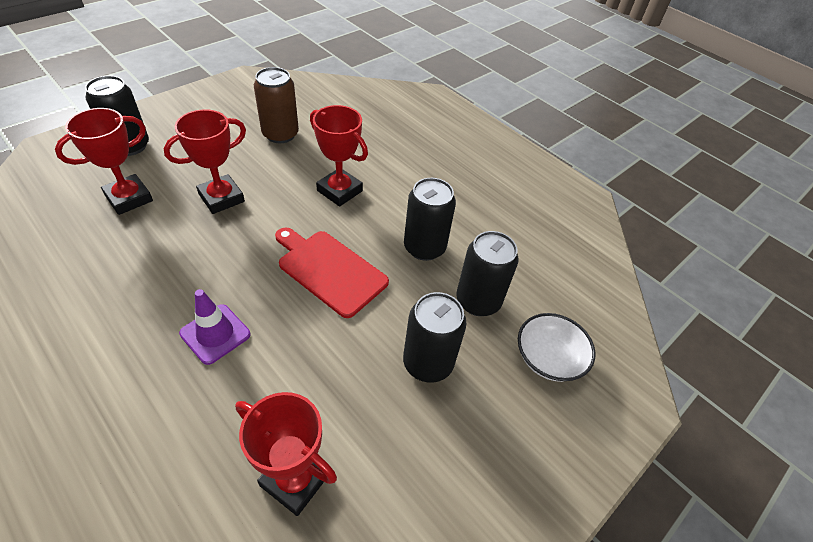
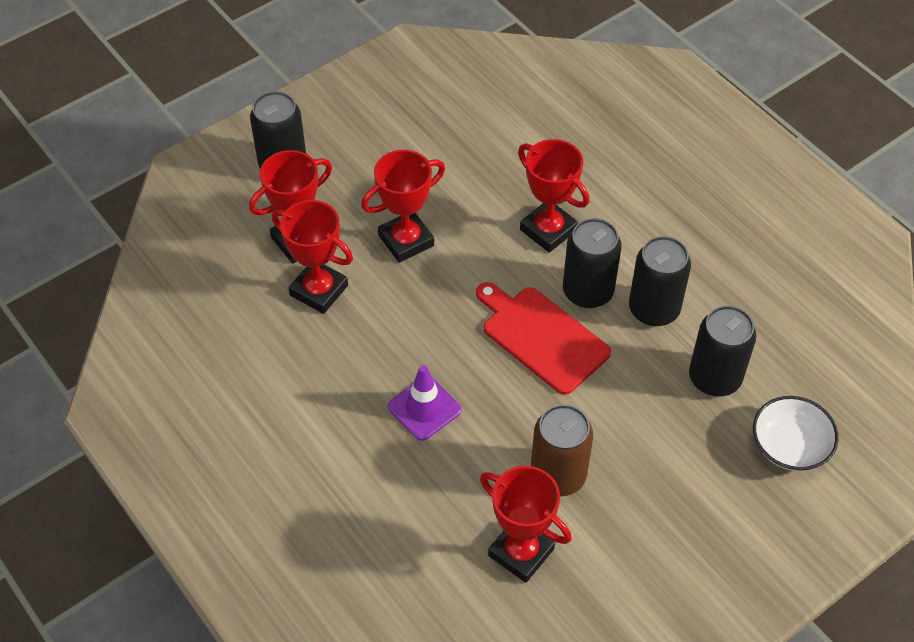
camera: 10 degrees right, 5 degrees up
brown can [254,67,299,143] -> brown can moved to [531,404,593,497]
black can [403,292,466,383] -> black can moved to [563,218,621,308]
none -> red trophy [272,200,353,314]

